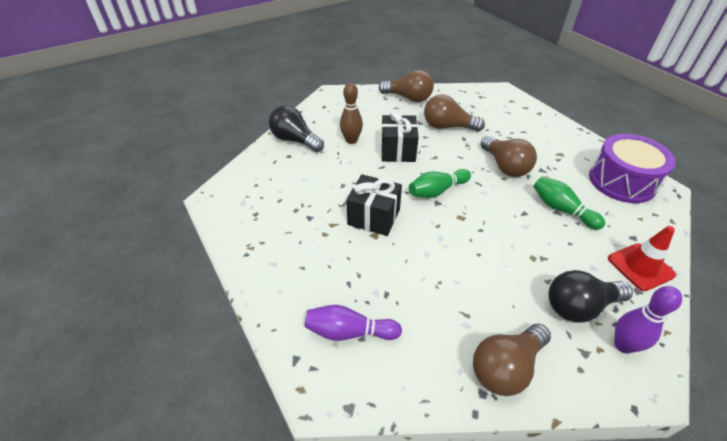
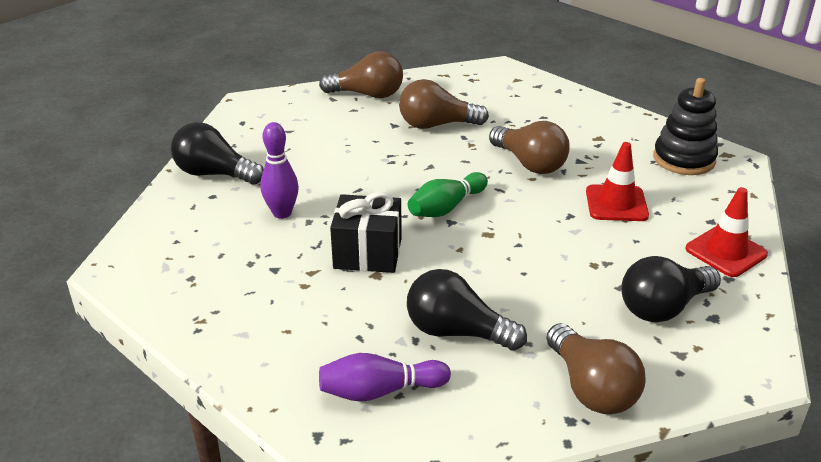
camera: 15 degrees left, 10 degrees down
brown bowling pin [340,83,363,144] -> none
black gift [381,111,419,162] -> none
brown light bulb [473,323,551,396] -> brown light bulb turned 60 degrees counterclockwise [546,323,646,414]
green bowling pin [533,177,605,230] -> red traffic cone [586,142,649,221]
purple drum [589,134,676,203] -> black stacking toy [653,78,718,175]
purple bowling pin [614,286,682,354] -> purple bowling pin moved to [260,122,299,219]
none -> black light bulb [407,269,527,351]

